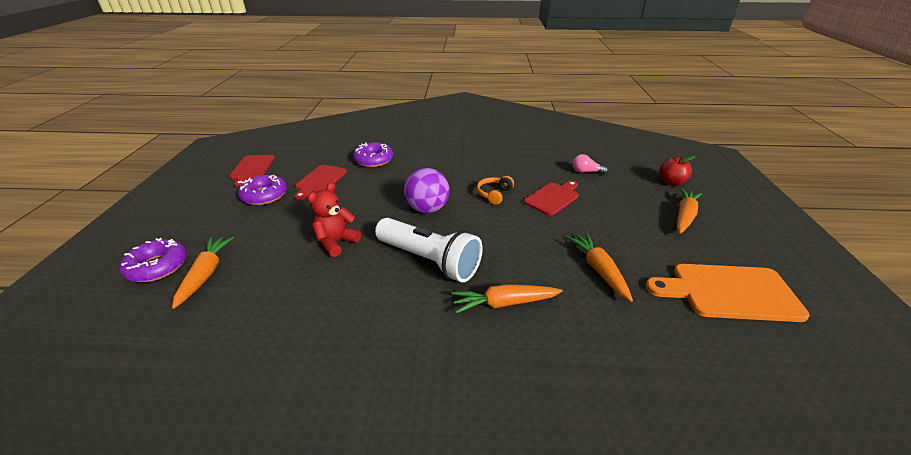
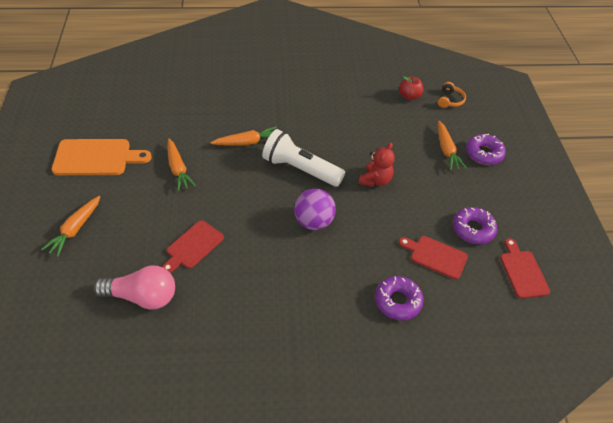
camera: 170 degrees right, 15 degrees up
red cutting board [294,165,347,200] -> red cutting board turned 75 degrees counterclockwise [399,236,468,280]
orange headphones [477,176,514,205] -> orange headphones moved to [438,82,466,108]
pink light bulb [573,154,608,174] -> pink light bulb [93,265,175,310], size x2.00
red apple [659,156,696,186] -> red apple moved to [399,76,423,100]

